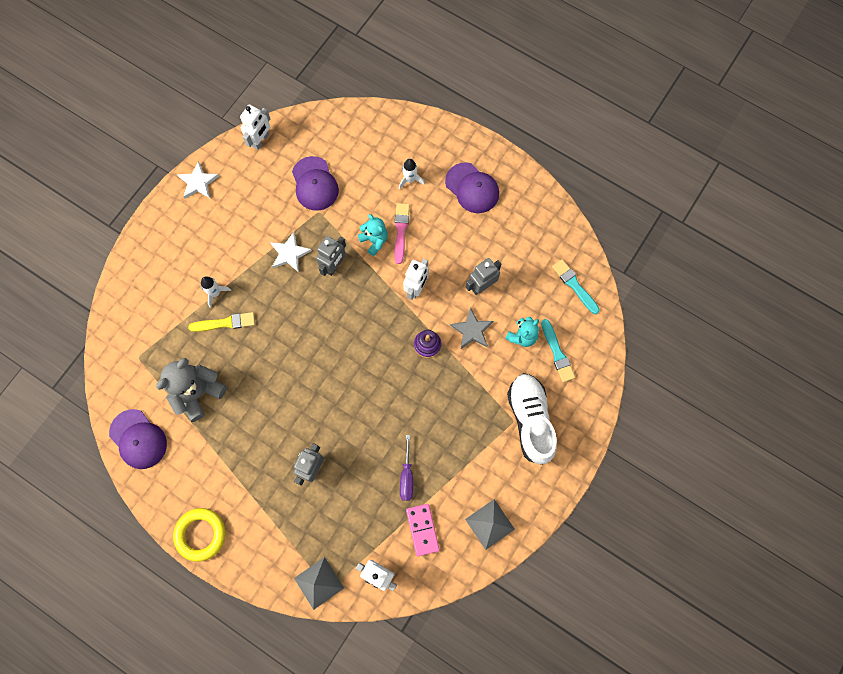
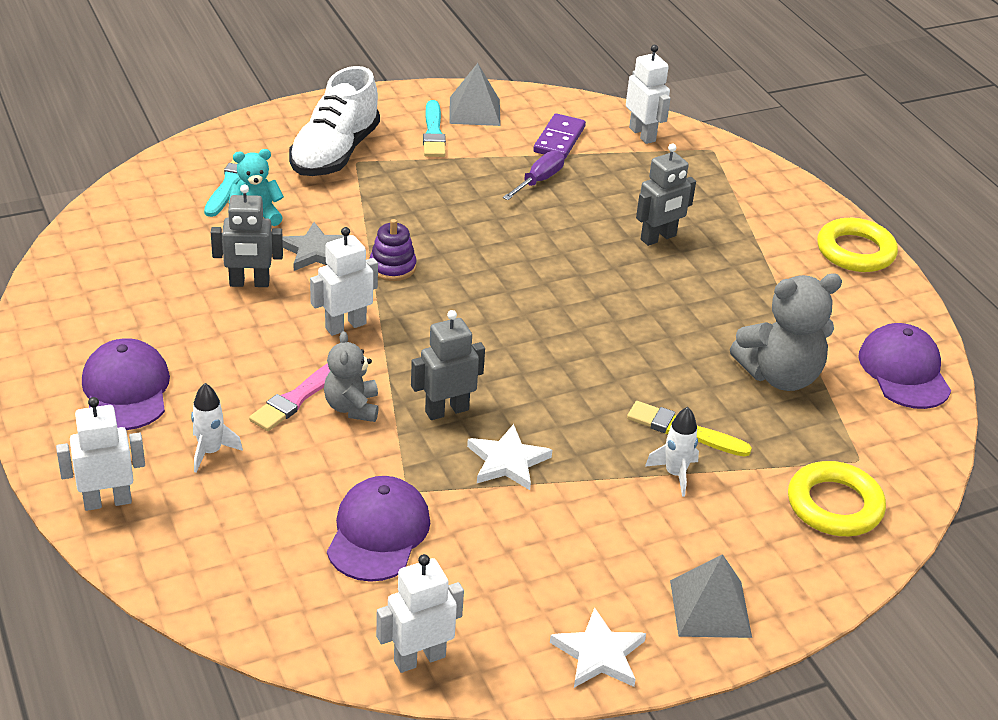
camera: 150 degrees left, 35 degrees down
grey pyramid [294,557,344,610] -> grey pyramid moved to [670,554,752,638]
turquoise teddy bear [358,214,388,256] -> grey teddy bear [324,331,379,422]
pink domino [406,504,440,556] -> purple domino [533,113,586,159]
turquoise brush [552,259,600,314] -> turquoise brush moved to [423,100,446,157]
none -> white robot [56,397,145,511]
none -> yellow ring [788,461,886,536]

